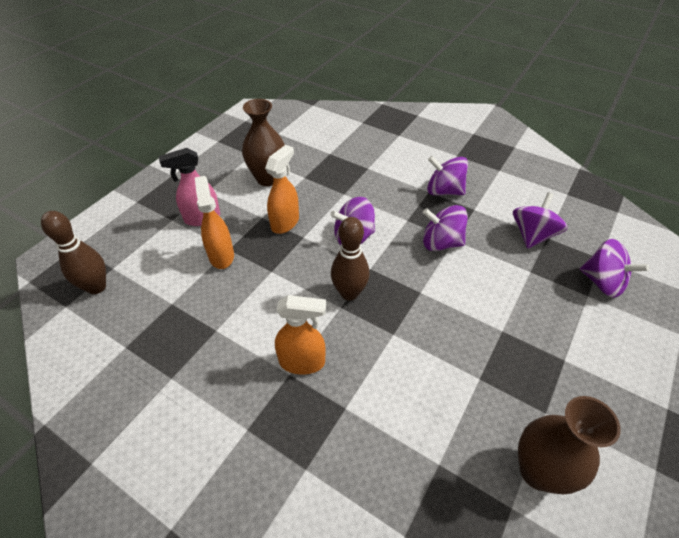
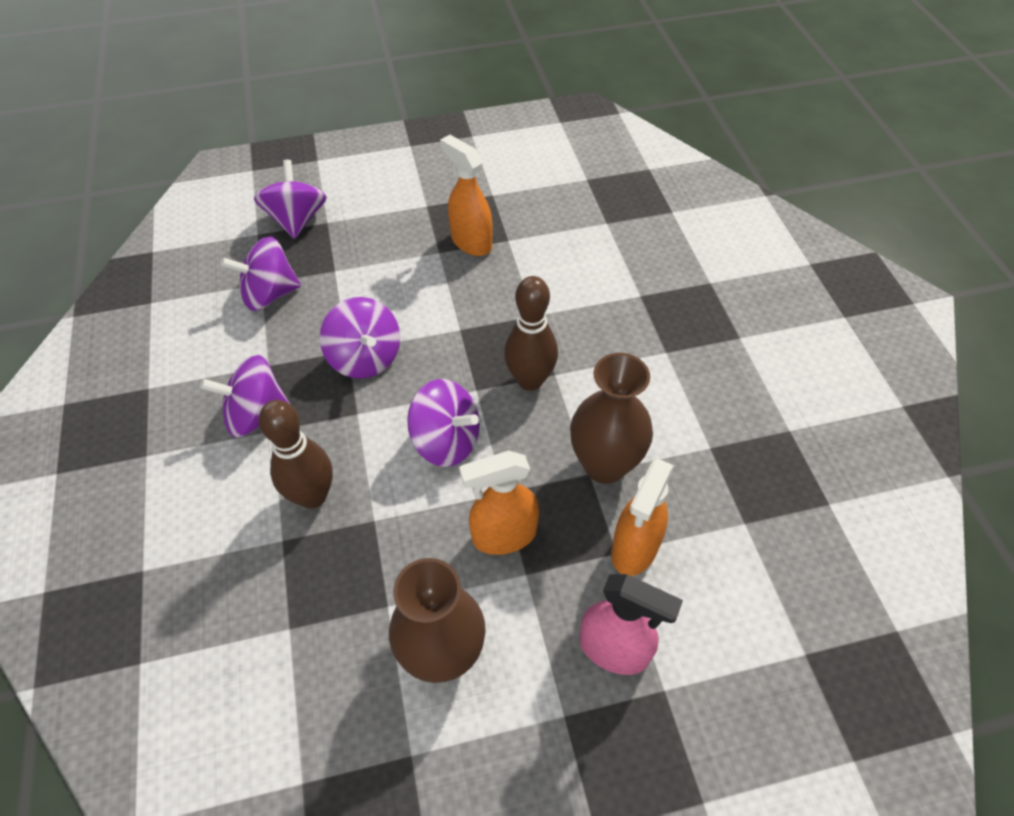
camera: 135 degrees left, 5 degrees up
brown bowling pin [41,211,106,294] -> brown bowling pin moved to [259,400,333,509]
orange spray bottle [275,295,326,375] -> orange spray bottle moved to [440,135,493,256]
purple spinning top [427,156,468,196] -> purple spinning top turned 105 degrees clockwise [200,355,291,438]
brown vase [518,396,621,494] -> brown vase moved to [570,353,653,484]

